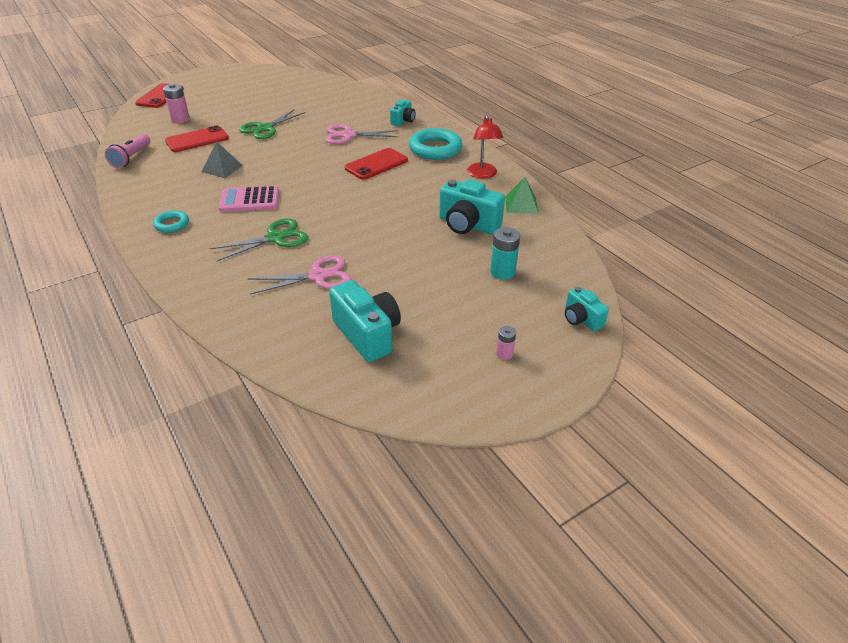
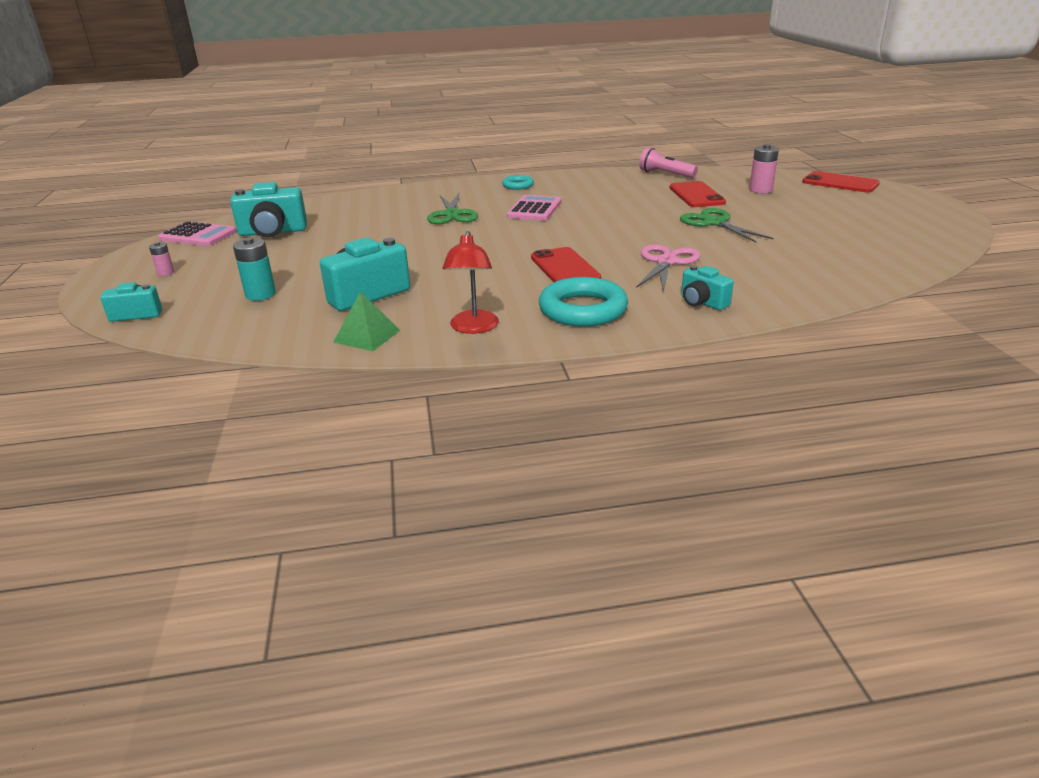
camera: 115 degrees right, 10 degrees down
grey pyramid [202,141,243,178] -> none
pink scissors [248,255,352,295] -> none
red lamp [467,115,503,179] -> red lamp turned 105 degrees counterclockwise [443,231,499,334]
none -> pink calculator [158,222,237,246]

